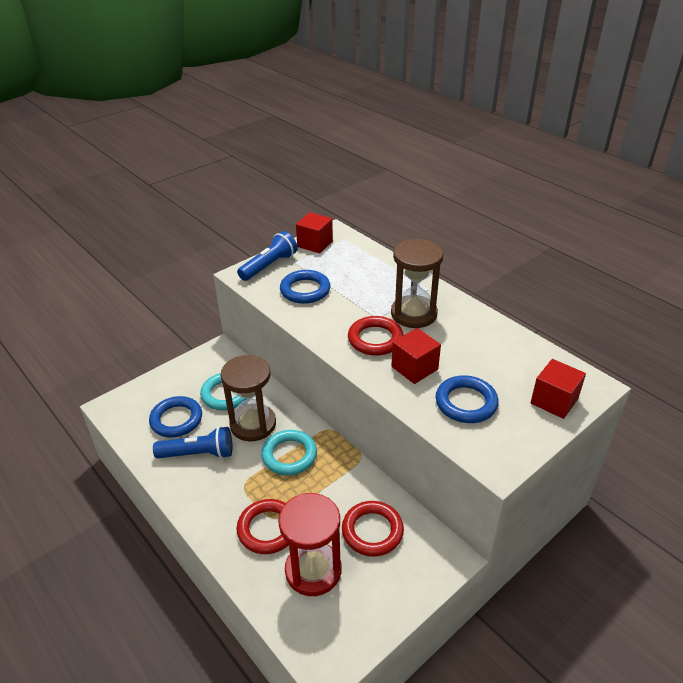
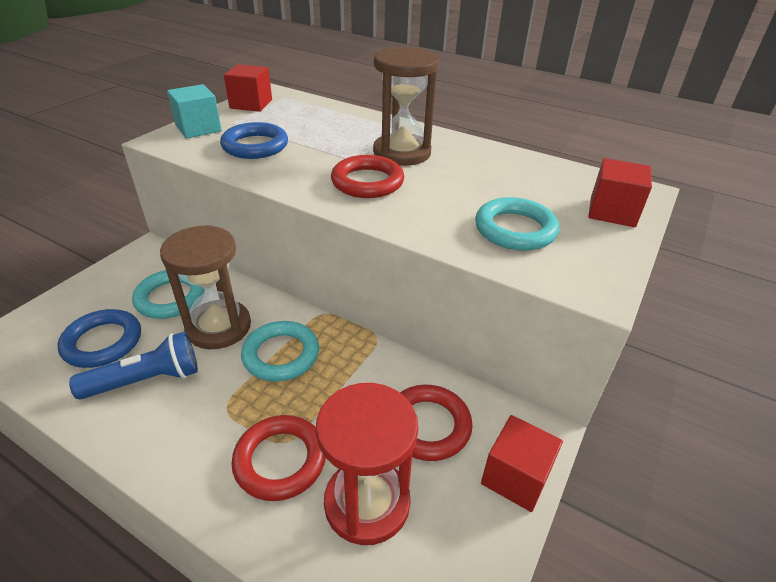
camera: 20 degrees left, 0 degrees up
blue flashlight [237,231,298,281] -> turquoise cube [167,84,222,139]
red cube [391,328,441,384] -> red cube moved to [481,415,563,512]
blue ring [436,375,499,423] -> turquoise ring [475,197,559,251]

